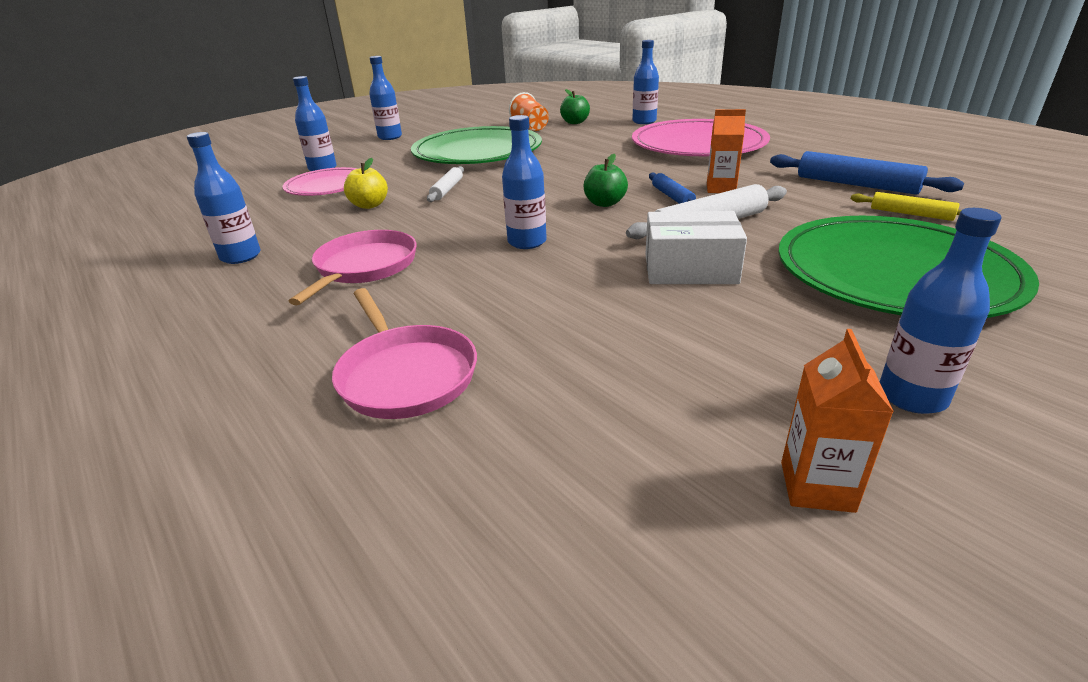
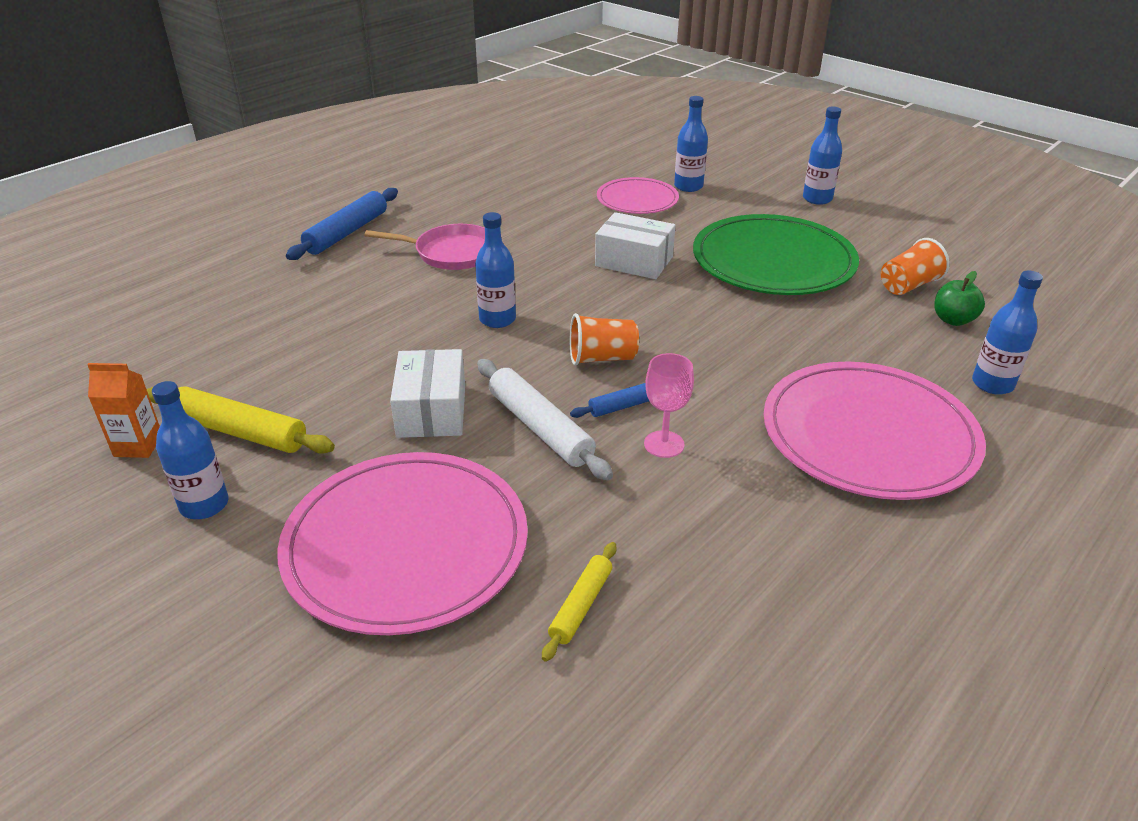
camera: 80 degrees right, 5 degrees up
blue bottle [187,132,261,264] -> none
pink pan [332,288,477,419] -> none
yellow apple [344,158,388,209] -> none
white rolling pin [427,166,464,202] -> white box [595,212,676,279]
green apple [584,154,628,207] -> orange cup [570,313,639,366]
orange carton [707,109,746,193] -> pink goblet [644,353,694,458]
blue rolling pin [770,151,964,195] -> blue rolling pin moved to [286,188,398,260]
green plate [778,216,1039,318] -> pink plate [277,452,528,635]
none -> yellow rolling pin [147,386,335,454]

